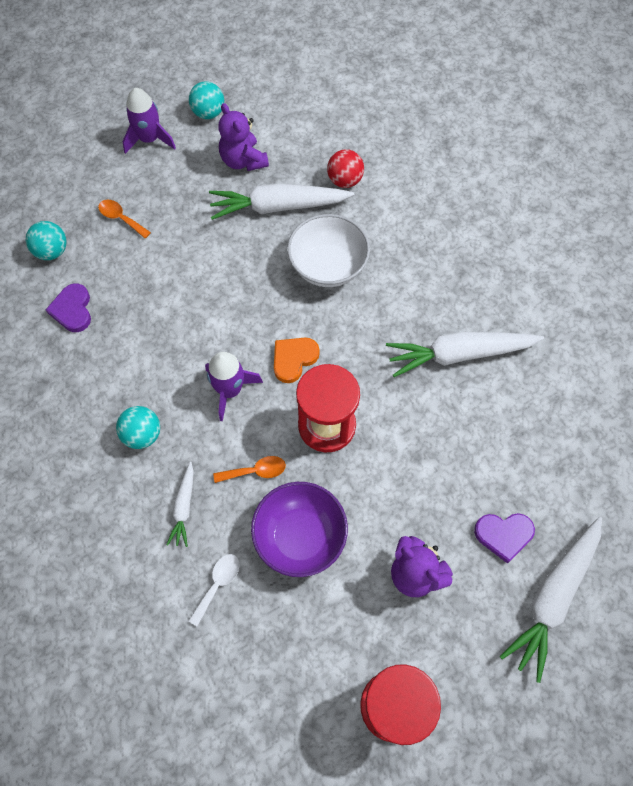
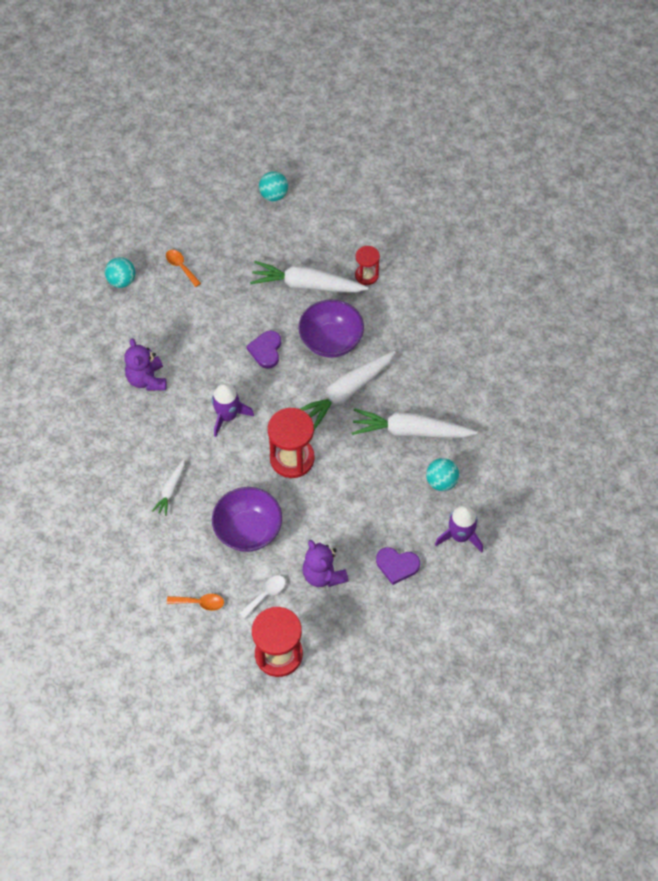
camera: 15 degrees right, 5 degrees down
purple heart [46,283,91,332] -> purple heart moved to [246,330,281,369]
turquoise ball [116,406,160,449] -> turquoise ball moved to [426,458,459,491]
purple rocket [123,88,176,154] -> purple rocket moved to [435,505,483,553]
white spoon [188,554,239,627] -> white spoon moved to [239,575,285,619]
orange spoon [213,456,286,483] -> orange spoon moved to [167,594,224,611]
purple teddy bear [219,103,269,171] -> purple teddy bear moved to [124,338,167,391]
orange heart [274,338,320,383] -> none
white bowl [287,214,370,287] -> purple bowl [298,300,364,358]
red ball [327,149,364,188] -> red hourglass [355,246,380,285]
white carrot [500,517,602,683] -> white carrot moved to [300,351,396,430]

